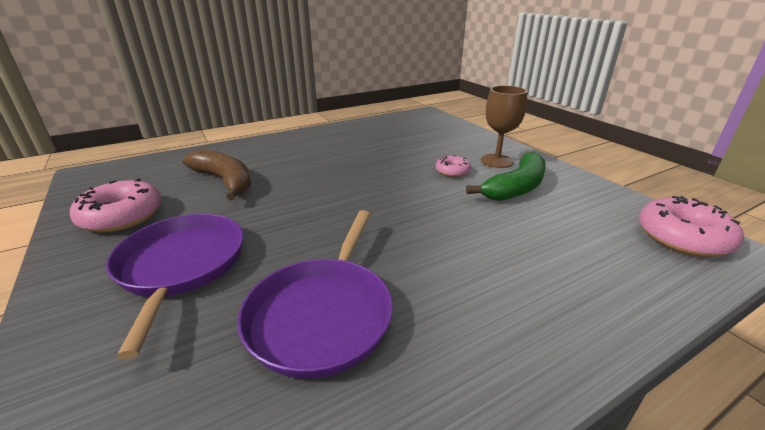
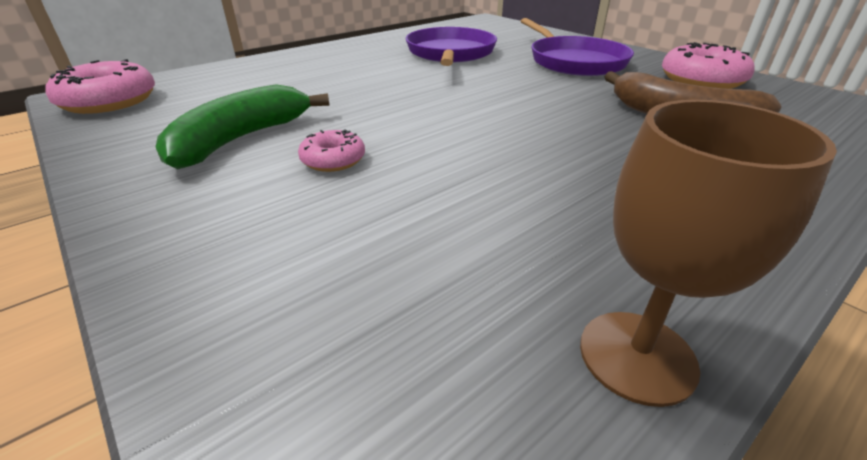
camera: 170 degrees right, 5 degrees up
brown goblet [481,86,528,168] -> brown goblet moved to [580,99,837,407]

